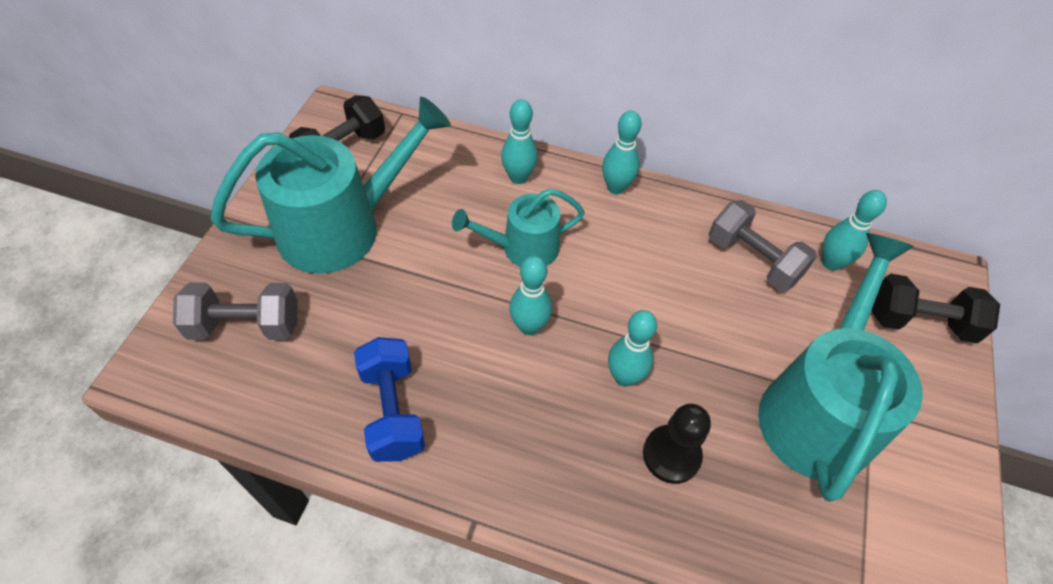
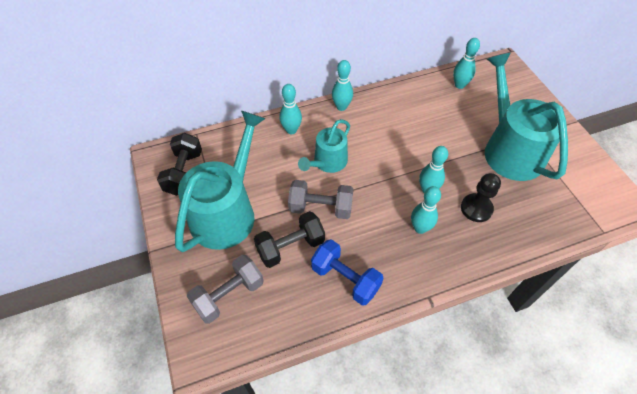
camera: 35 degrees left, 0 degrees up
turquoise bowling pin [509,256,552,335] -> turquoise bowling pin moved to [411,186,441,234]
grey dumbbell [709,200,817,291] -> grey dumbbell moved to [288,180,354,219]
black dumbbell [872,274,1000,343] -> black dumbbell moved to [254,211,325,268]

